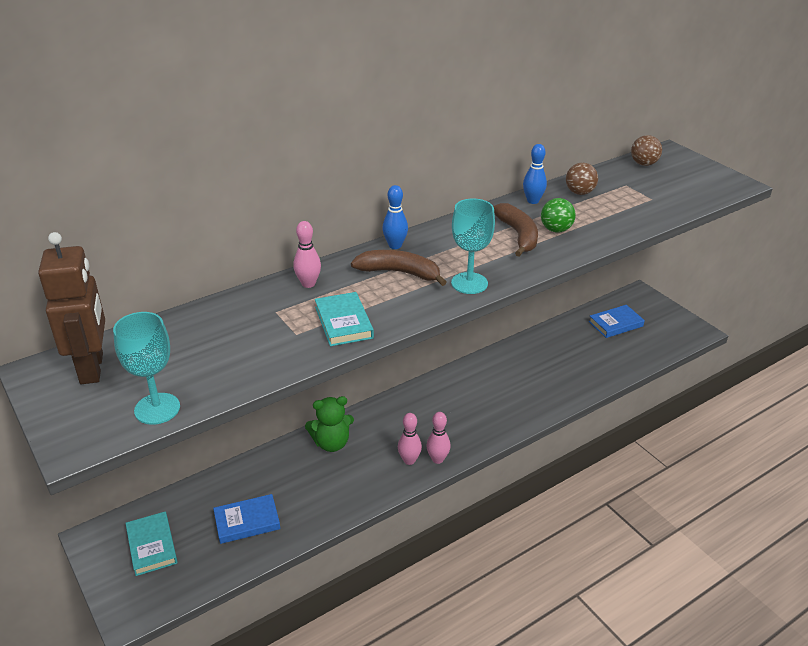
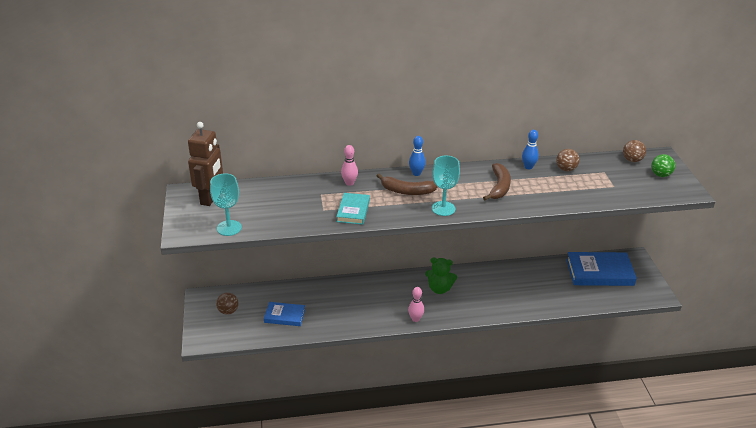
camera: 25 degrees right, 0 degrees up
turquoise book [125,512,178,576] -> brown ball [216,293,239,315]
green teddy bear [305,396,354,452] -> green teddy bear moved to [425,257,457,294]
brown banana [351,250,447,286] -> brown banana turned 150 degrees clockwise [377,174,438,195]
pink bowling pin [398,413,422,465] -> none
green ball [541,198,576,233] -> green ball moved to [651,154,675,177]
blue book [589,305,645,338] -> blue book [566,252,637,286], size x1.75

